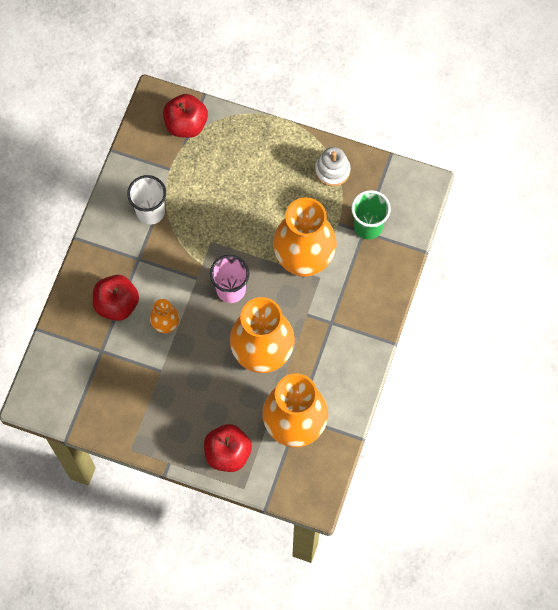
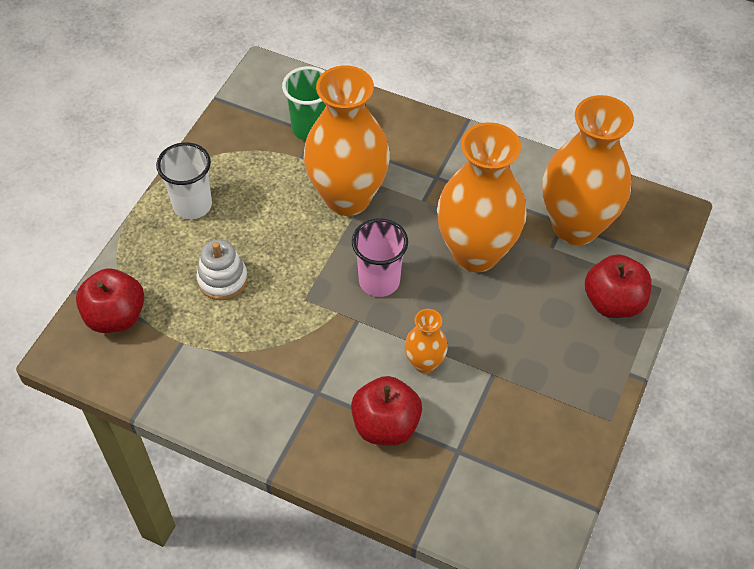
camera: 85 degrees left, 15 degrees down
white cup [127,175,166,225] -> white cup moved to [156,142,212,219]
white stacking toy [315,147,350,186] -> white stacking toy moved to [196,239,248,300]

